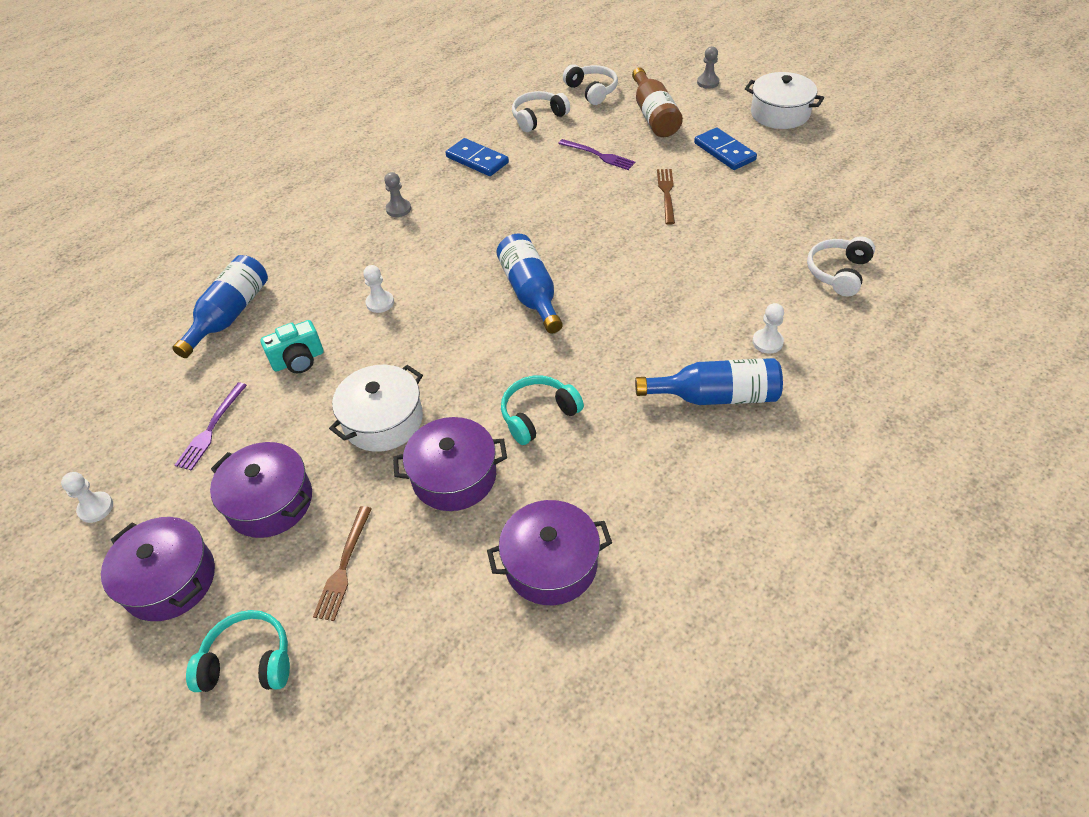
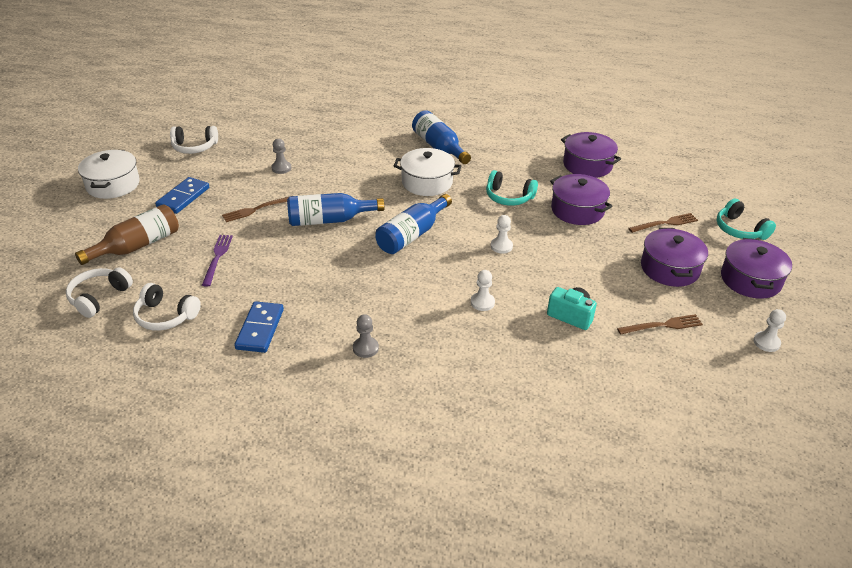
camera: 125 degrees left, 10 degrees down
blue bottle [172,255,268,358] -> blue bottle moved to [287,193,384,226]
purple fork [175,382,247,471] -> brown fork [617,314,703,335]
white pot [329,365,423,452] -> white pot moved to [394,148,461,196]
grey pawn [697,46,720,89] -> grey pawn moved to [271,139,292,174]
white pawn [752,303,784,354] -> white pawn moved to [491,215,513,254]
white headphones [807,236,875,296] -> white headphones moved to [170,126,218,154]

